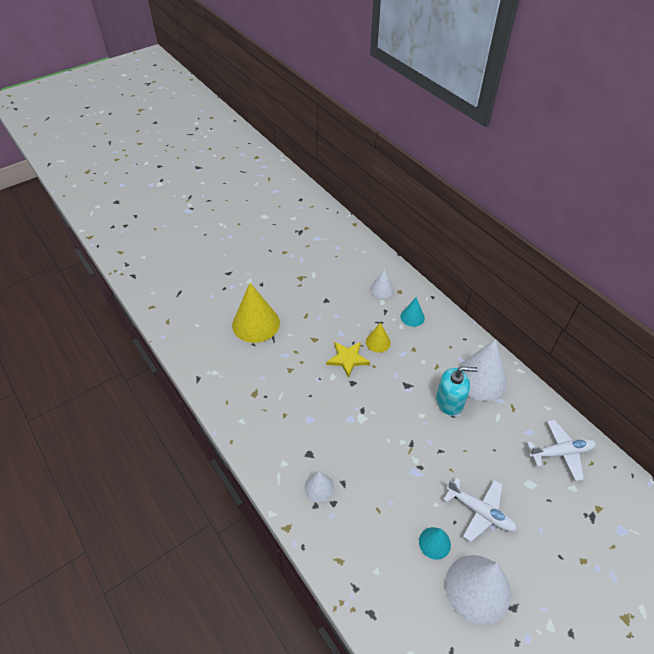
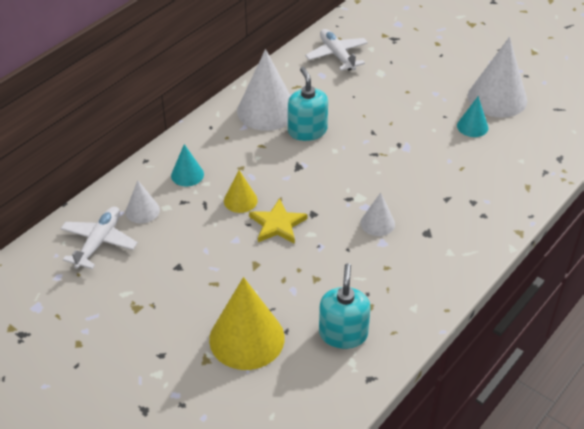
camera: 105 degrees left, 5 degrees down
white cone [304,471,334,502] -> white cone moved to [360,193,395,236]
white plane [443,477,517,542] -> white plane moved to [60,207,138,269]
none -> turquoise soap dispenser [319,263,371,349]

